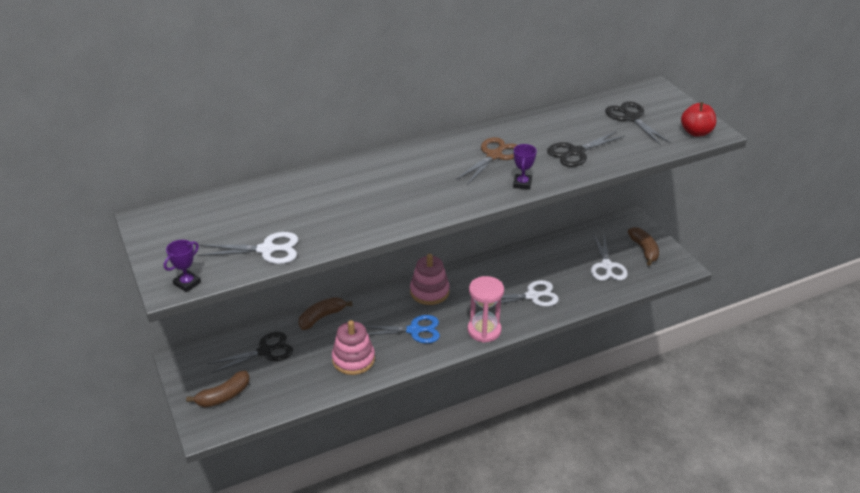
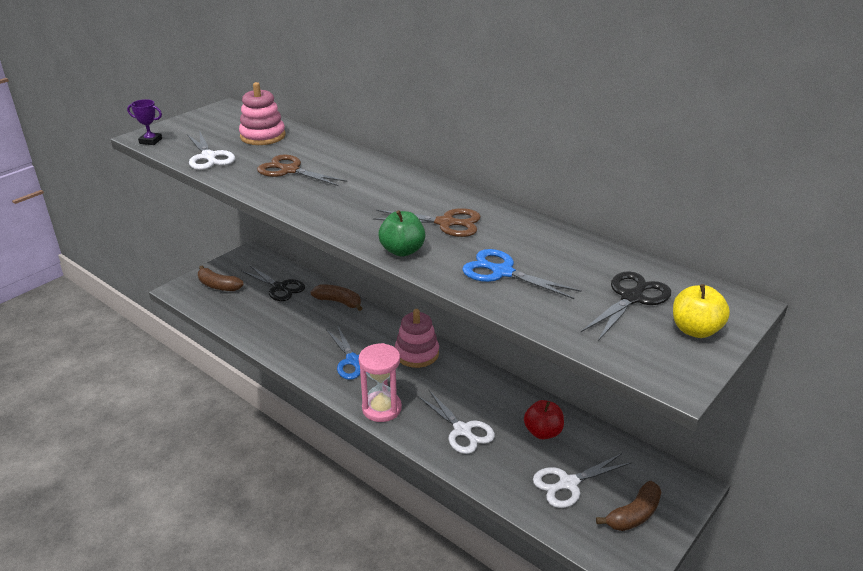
camera: 65 degrees right, 5 degrees down
pink stacking toy [332,320,375,375] -> pink stacking toy moved to [239,82,285,145]
purple trophy [513,144,537,190] -> green apple [378,210,426,257]
black scissors [547,131,625,167] -> blue scissors [462,249,582,299]
red apple [681,102,716,137] -> red apple moved to [524,400,564,439]
none -> brown scissors [257,154,347,186]
none -> yellow apple [673,284,730,338]

